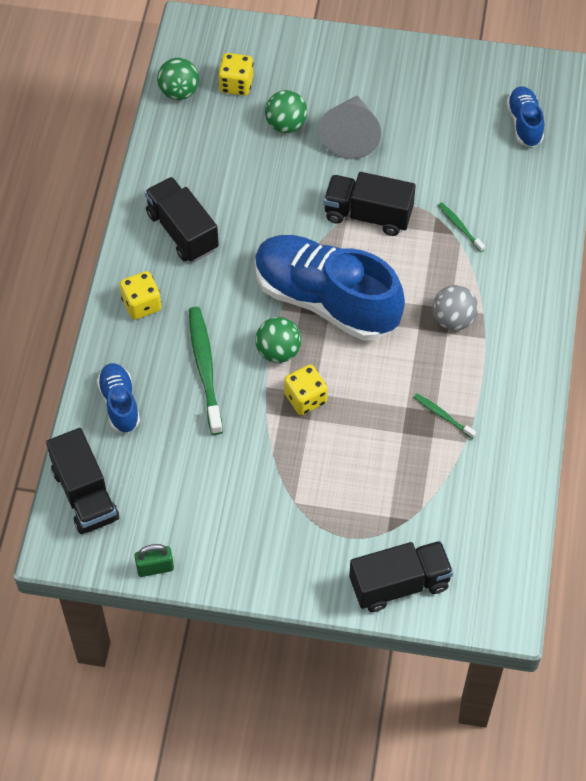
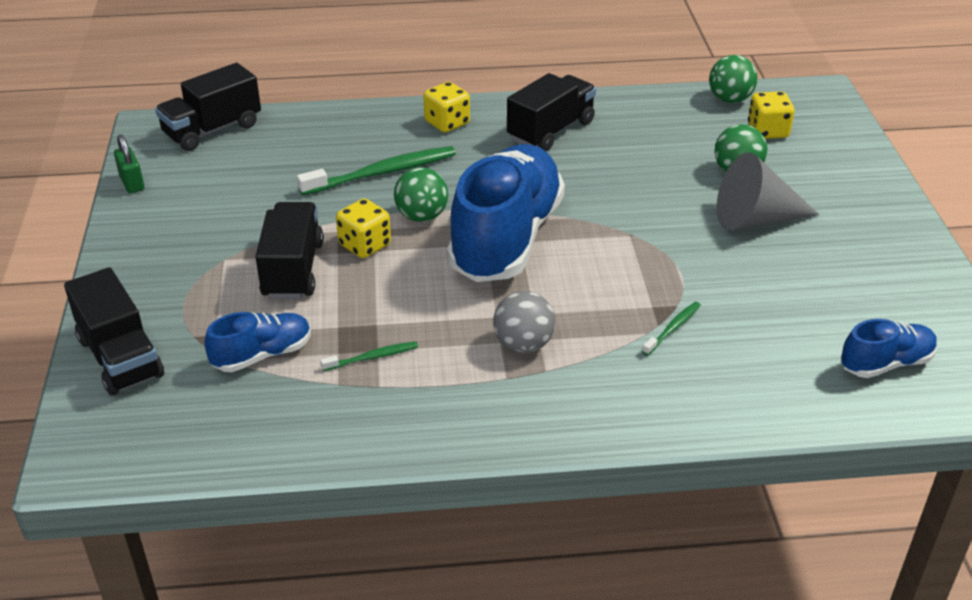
camera: 75 degrees right, 20 degrees down
blue shoe [97,363,140,433] -> blue shoe moved to [204,312,311,372]
black truck [324,172,416,236] -> black truck moved to [255,202,324,299]
green toothbrush [414,394,476,439] -> green toothbrush turned 45 degrees clockwise [320,341,418,371]

